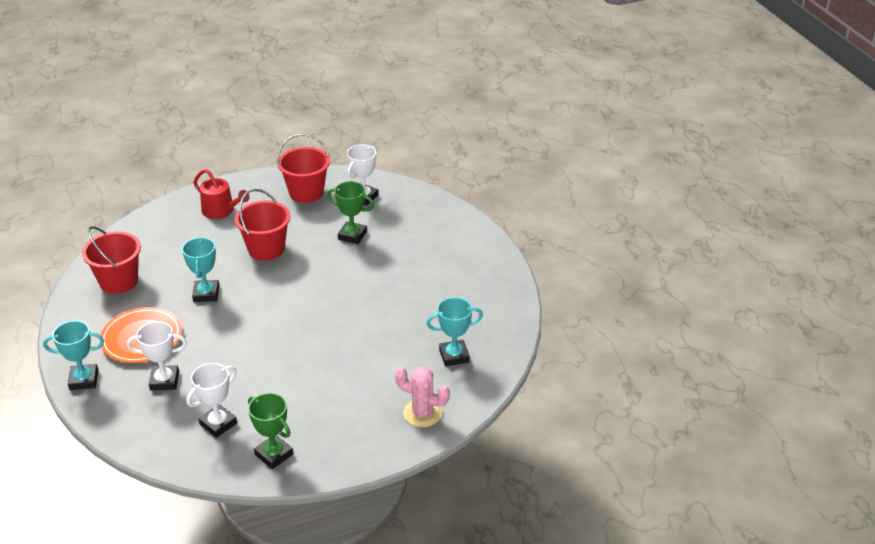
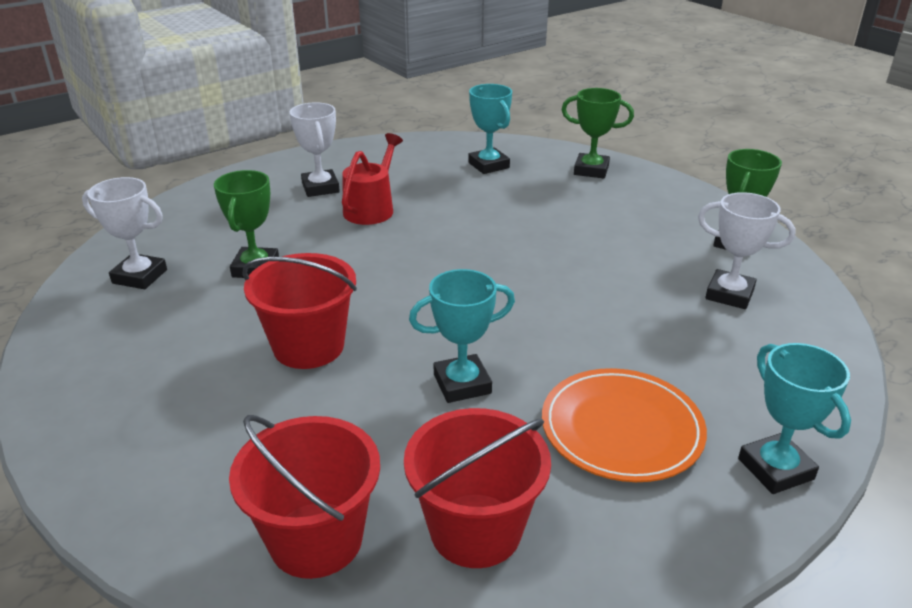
camera: 105 degrees left, 5 degrees down
white trophy [127,321,187,391] -> white trophy moved to [290,102,340,197]
red watering can [193,169,250,219] -> red watering can moved to [342,133,403,225]
red bucket [277,134,330,203] -> red bucket moved to [229,415,380,579]
pink cactus [395,367,450,427] -> green trophy [561,88,634,178]

